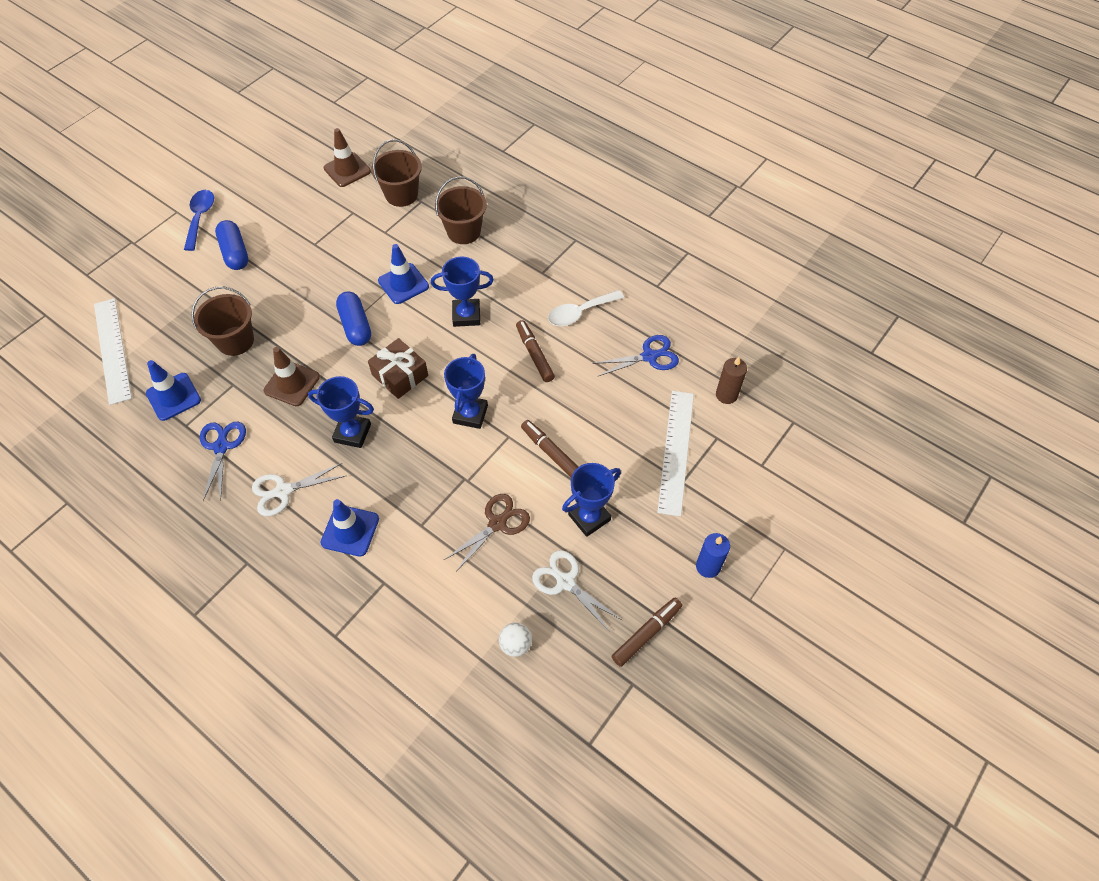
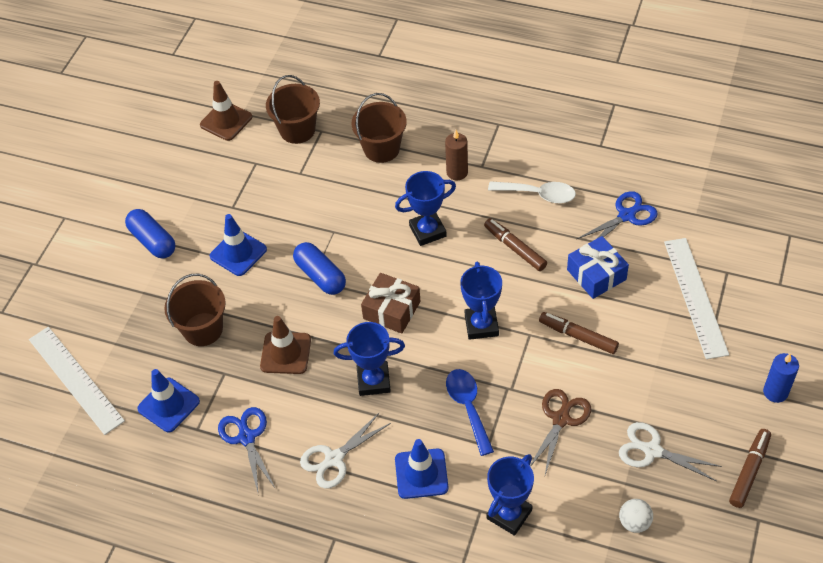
camera: 15 degrees left, 5 degrees down
blue spoon [184,190,214,251] -> blue spoon moved to [446,369,494,456]
blue traffic cone [378,244,429,304] -> blue traffic cone moved to [210,214,267,276]
white spoon [548,290,624,326] -> white spoon turned 120 degrees counterclockwise [488,181,576,203]
blue trophy [562,463,621,537] -> blue trophy moved to [487,454,534,536]
brown candle [716,357,747,404] -> brown candle moved to [445,130,468,181]
none -> blue gift [567,236,629,299]

